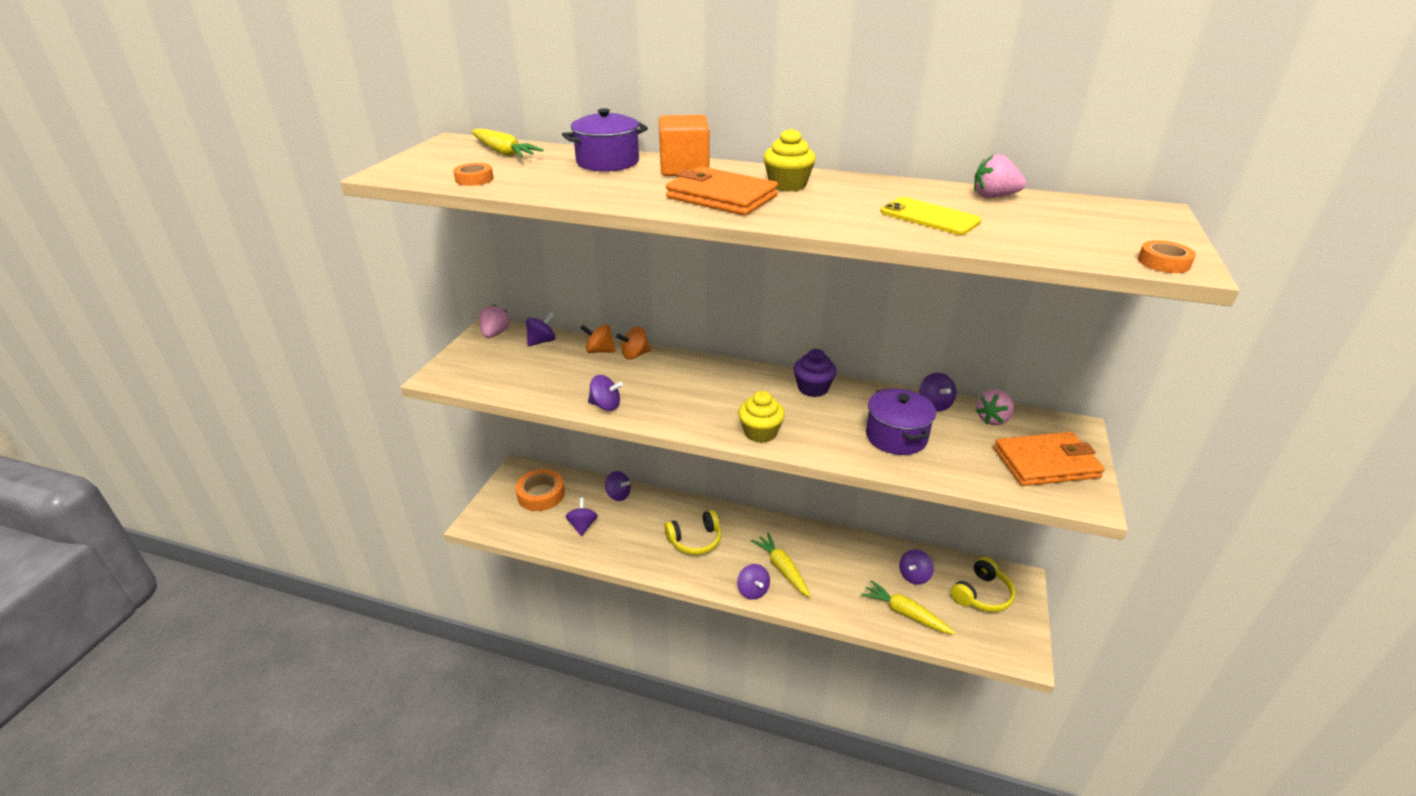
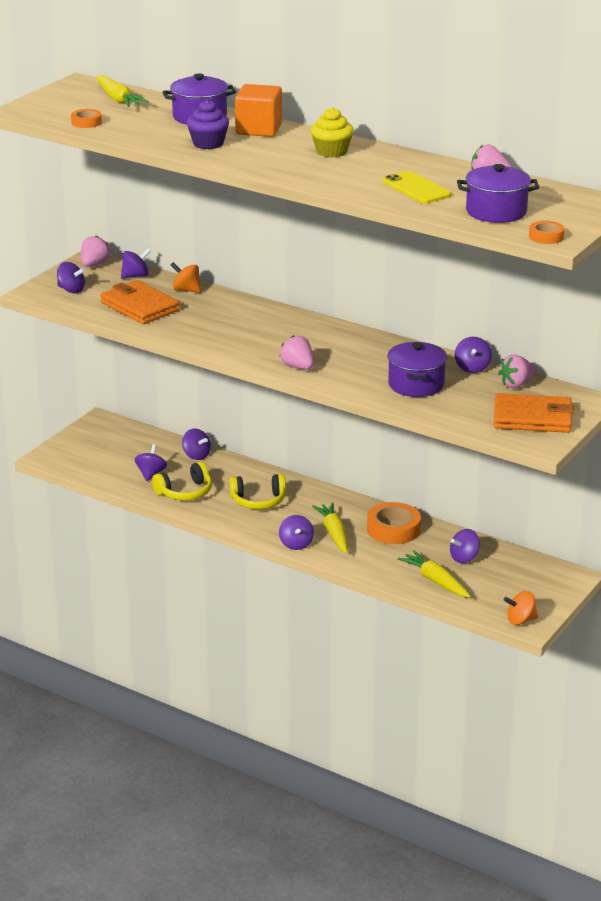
camera: 15 degrees right, 5 degrees down
orange tape [516,469,565,511] -> orange tape moved to [367,502,421,544]
purple spinning top [588,375,623,411] -> purple spinning top moved to [57,262,85,293]
orange spinning top [616,326,651,360] -> orange spinning top moved to [504,591,538,625]
orange wallet [666,167,778,216] -> orange wallet moved to [101,280,180,324]
yellow cupcake [738,391,785,443] -> pink strawberry [279,335,313,370]
purple cupcake [793,349,837,397] -> purple cupcake moved to [187,100,229,149]
yellow headphones [951,557,1016,612] -> yellow headphones moved to [152,462,212,501]
none -> purple pot [457,164,539,223]

